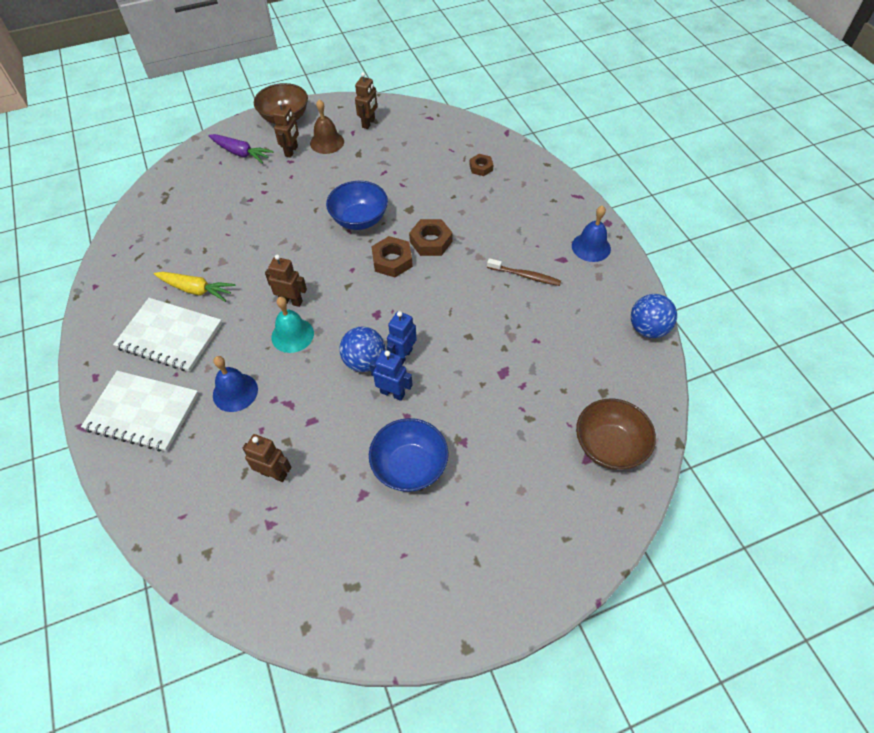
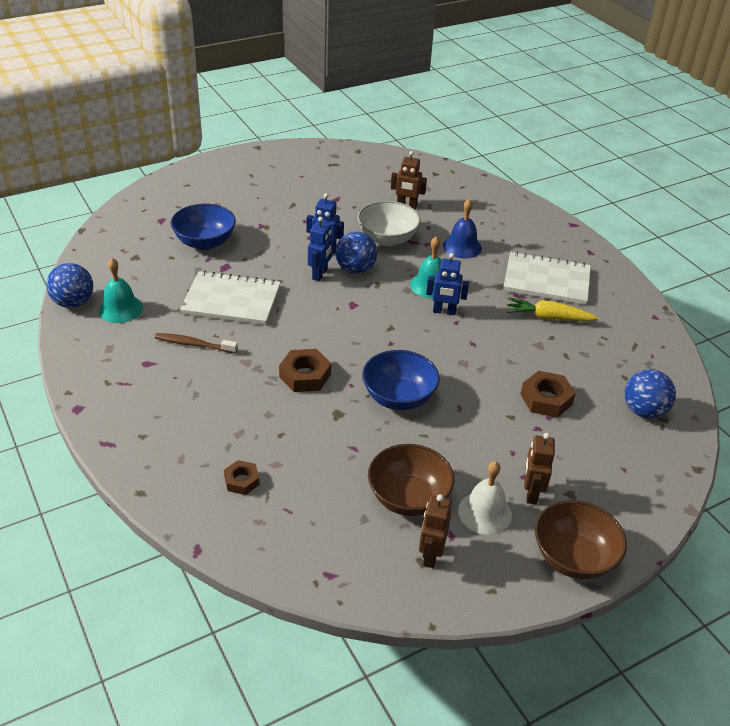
camera: 170 degrees right, 15 degrees down
white notebook [81,371,199,452] -> white notebook moved to [180,271,281,325]
purple carrot [208,134,273,164] -> none
brown robot [265,255,307,307] -> blue robot [426,253,469,315]
brown bell [310,99,344,154] -> white bell [458,461,512,535]
blue bowl [369,418,449,492] -> blue bowl moved to [171,204,236,250]
brown nut [371,236,413,277] -> brown nut moved to [521,371,576,418]
blue bell [572,205,611,262] -> none
brown bowl [576,399,656,470] -> brown bowl moved to [368,444,454,516]
none -> turquoise bell [98,258,143,323]
none -> white bowl [357,201,421,246]
none -> blue ball [625,369,676,419]

